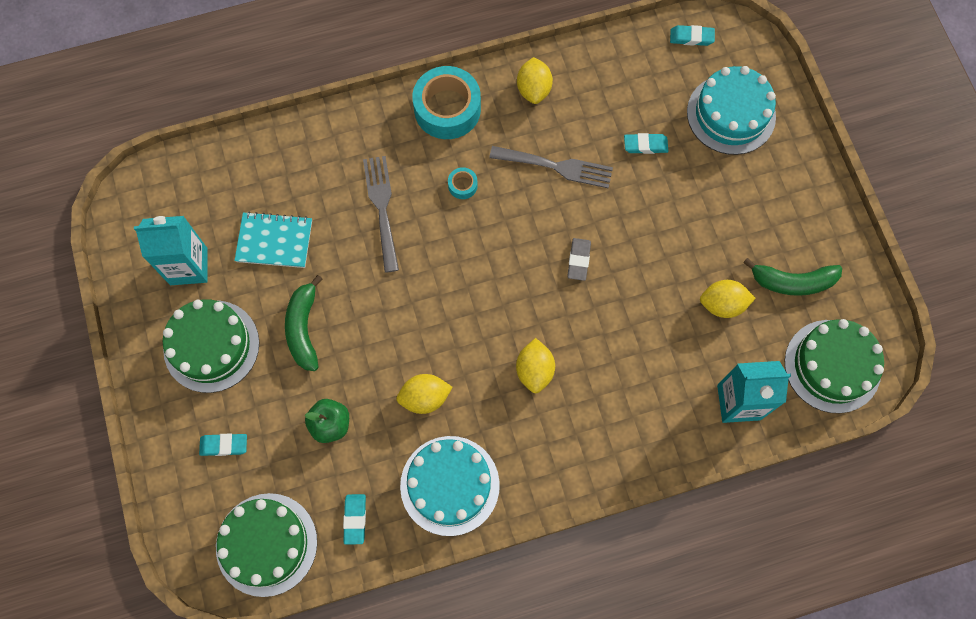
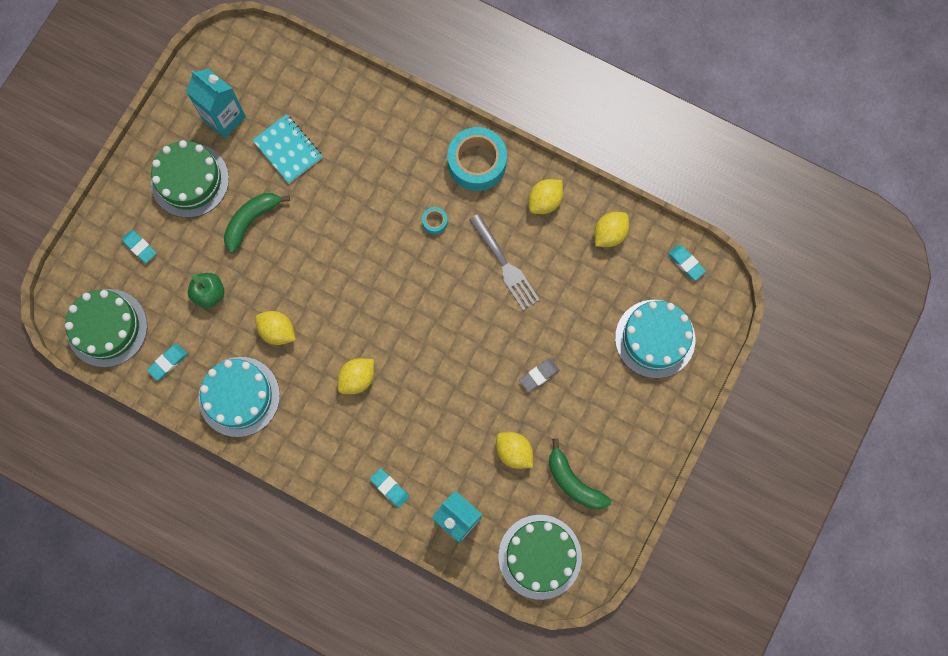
camera: 45 degrees right, 5 degrees up
grey fork [363,156,399,273] -> none
grey eraser [567,238,591,281] -> grey eraser moved to [519,358,559,392]
turquoise eraser [624,133,668,154] -> turquoise eraser moved to [370,468,409,508]
none -> yellow lemon [594,212,629,247]

